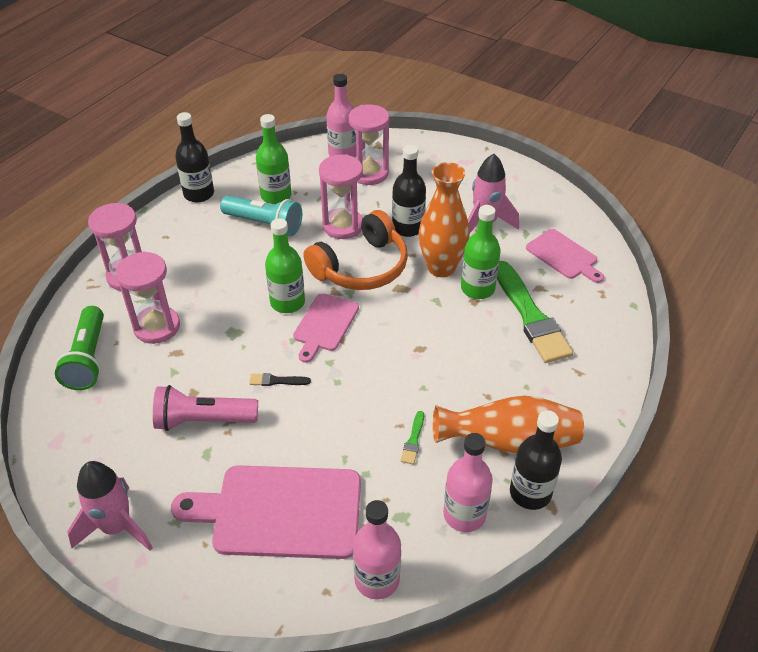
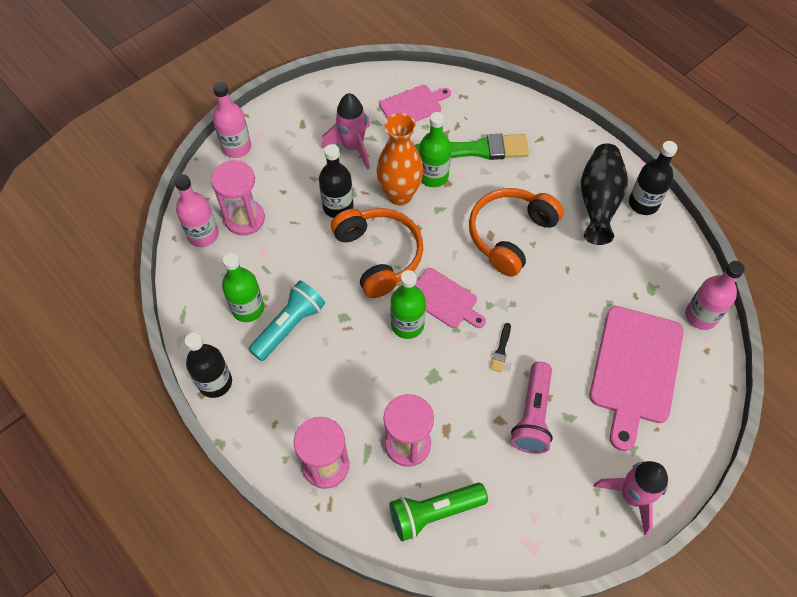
camera: 75 degrees left, 15 degrees up
green flashlight [55,306,104,390] -> green flashlight turned 150 degrees clockwise [389,483,488,541]
pink hourglass [319,154,363,239] -> none
green brush [401,411,424,464] -> none
orange vase [433,396,584,455] -> black vase [581,143,628,245]
pink bottle [443,433,493,532] -> pink bottle moved to [213,82,251,158]
none -> orange headphones [469,188,564,277]

